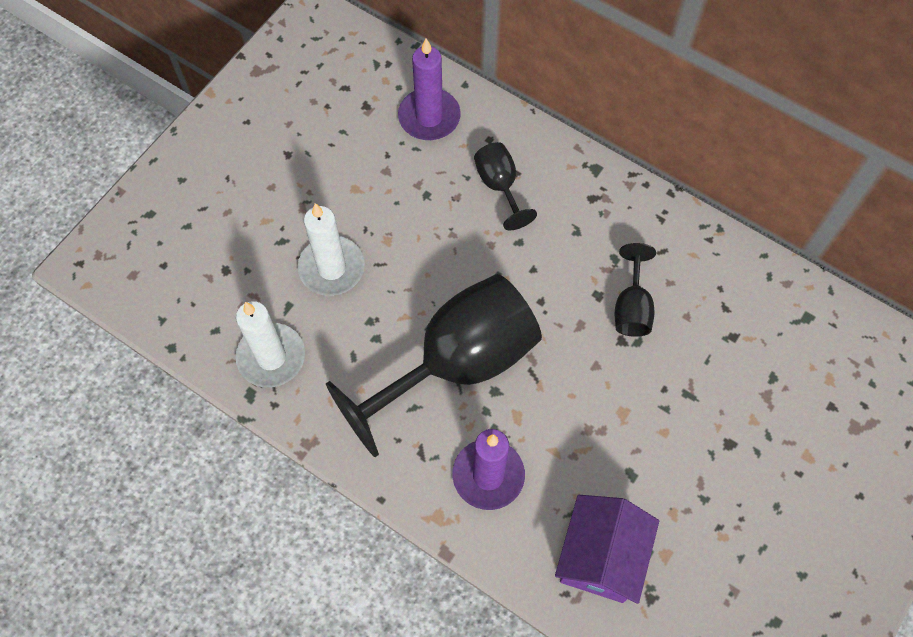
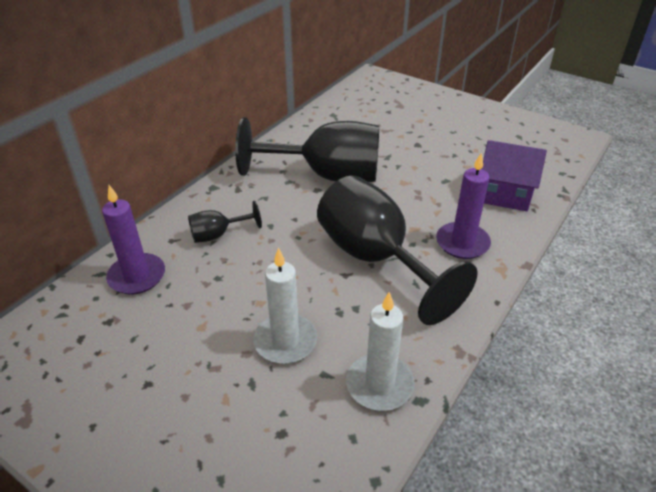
camera: 90 degrees left, 25 degrees down
black goblet [615,243,656,337] -> black goblet [235,117,379,182], size x2.23

